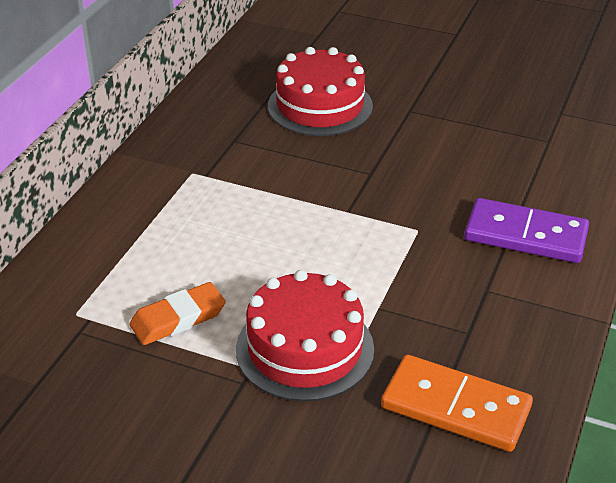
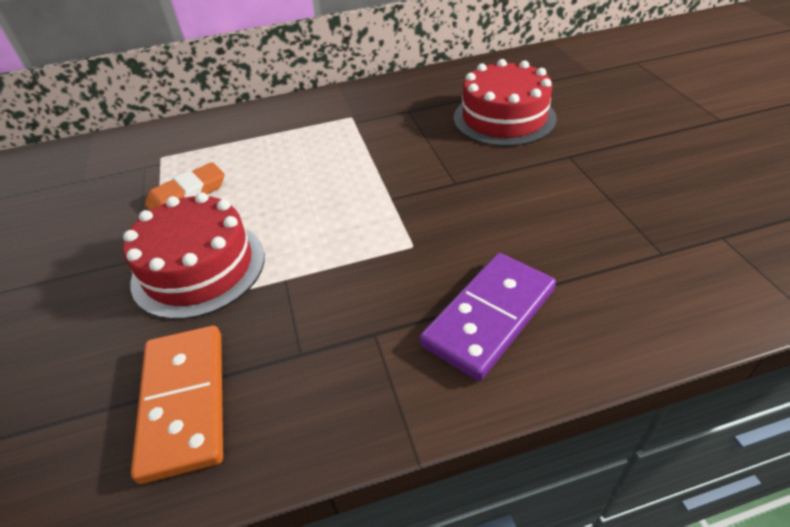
camera: 55 degrees right, 5 degrees up
orange eraser [129,282,226,345] -> orange eraser turned 60 degrees counterclockwise [145,162,225,211]
purple domino [464,198,589,263] -> purple domino turned 60 degrees clockwise [420,253,556,381]

